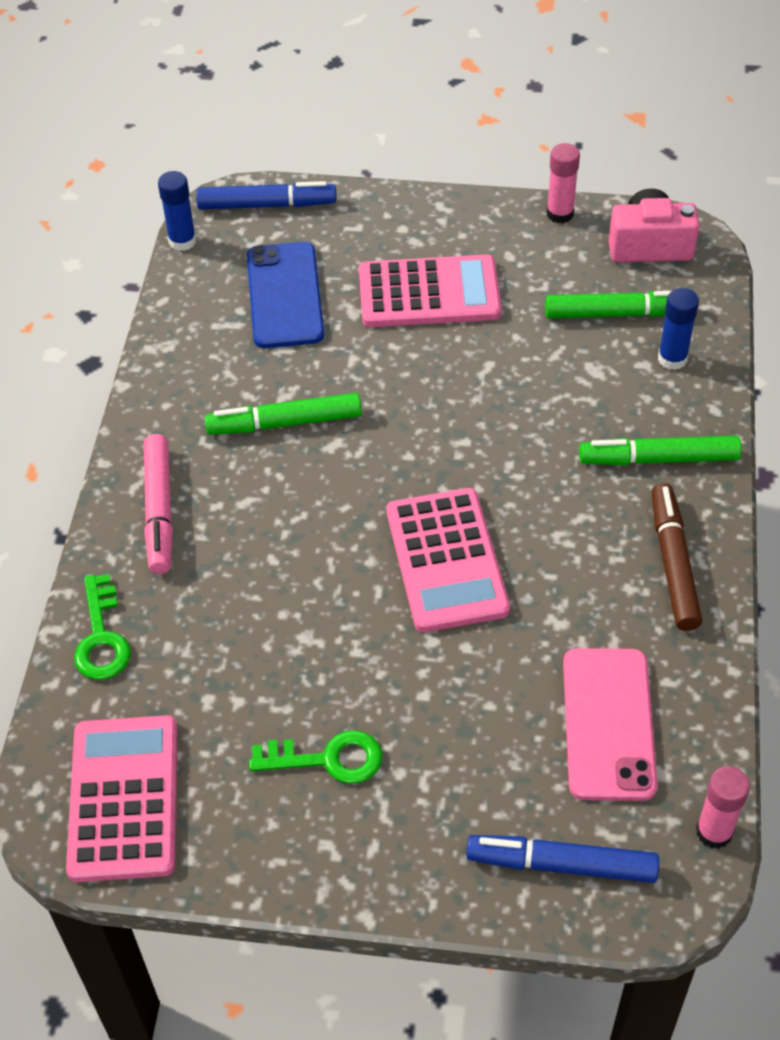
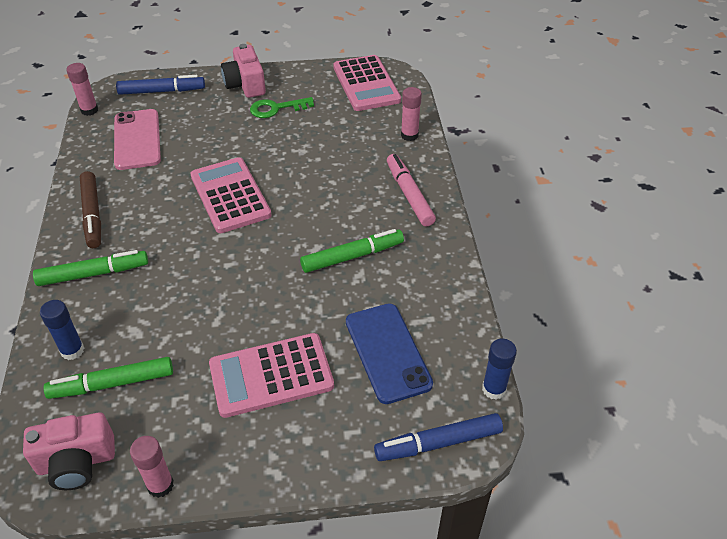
camera: 165 degrees right, 5 degrees down
green key [74,574,131,680] -> pink glue stick [401,87,422,141]
none -> pink camera [221,44,266,98]

